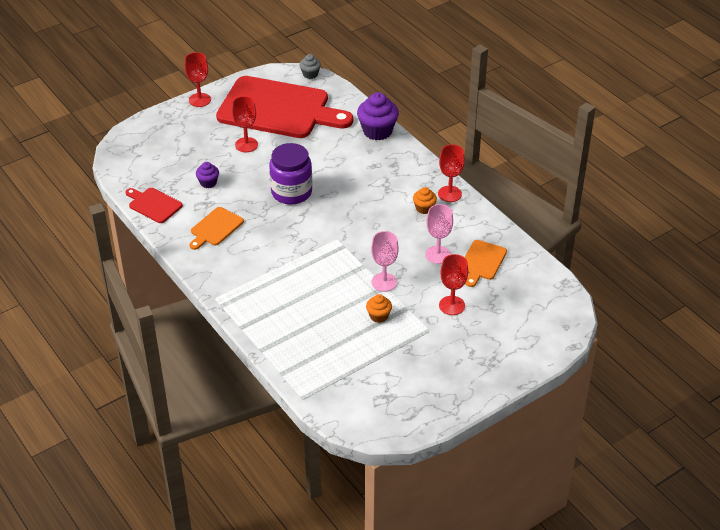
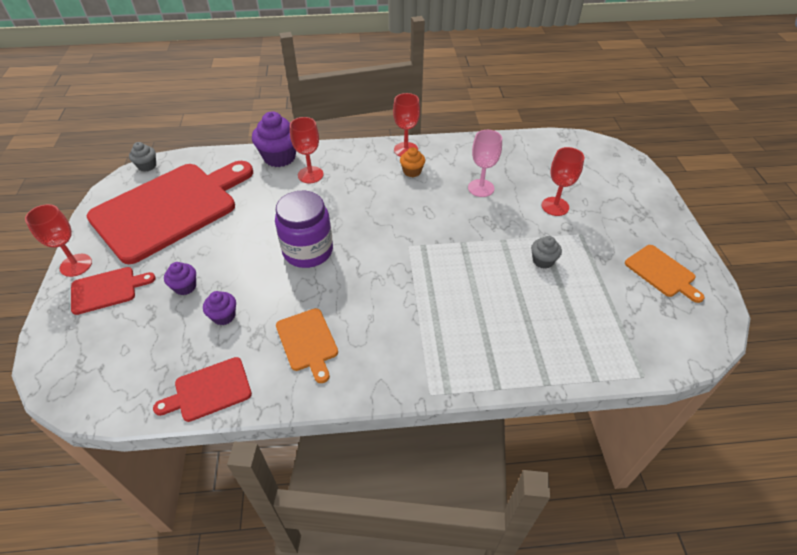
camera: 60 degrees left, 5 degrees up
red goblet [232,96,258,152] -> red goblet moved to [290,117,324,183]
orange cupcake [366,294,392,323] -> grey cupcake [531,236,562,269]
pink goblet [371,231,399,292] -> none
orange cutting board [464,240,507,287] -> orange cutting board moved to [625,245,704,303]
none -> red cutting board [71,267,156,315]
none -> purple cupcake [164,262,196,295]

